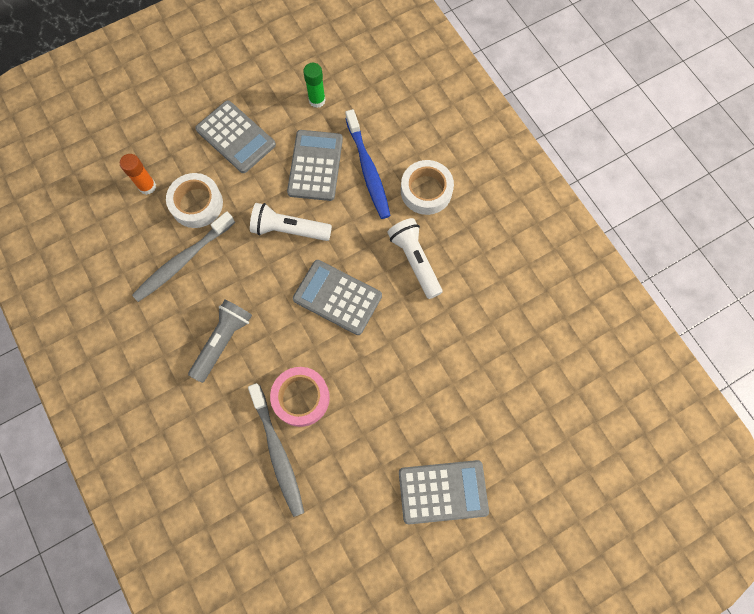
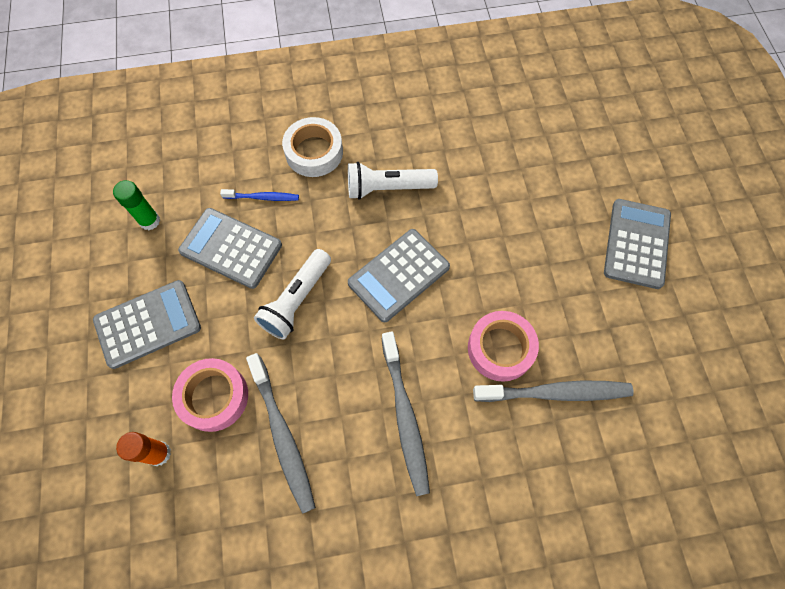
camera: 70 degrees left, 5 degrees down
white tape [166,173,223,228] -> pink tape [172,358,248,432]
grey flashlight [188,299,252,383] -> grey toothbrush [382,331,430,496]
blue toothbrush [345,109,390,219] -> blue toothbrush [220,189,299,201], size x0.55

